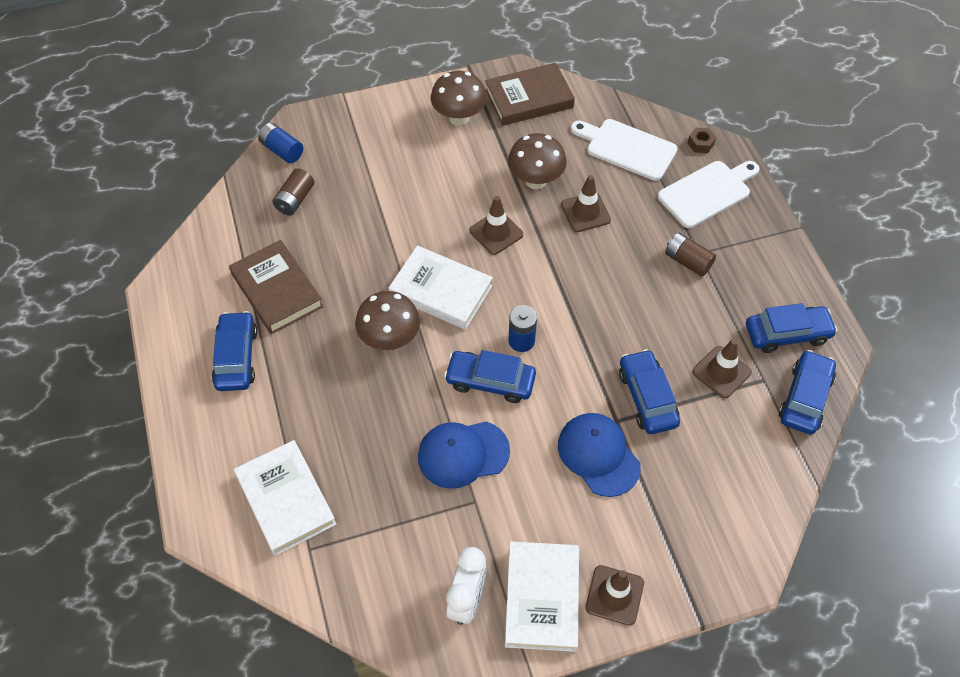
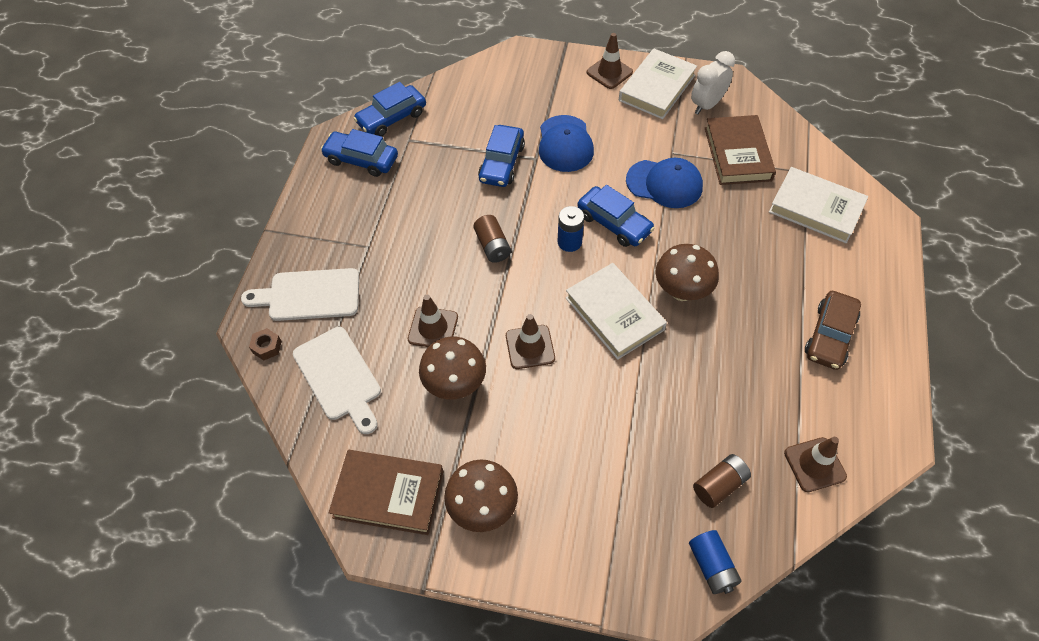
camera: 150 degrees left, 0 degrees up
blue car [212,311,257,391] -> brown car [805,291,861,370]
brown book [229,240,324,334] -> brown book moved to [705,115,776,185]
white book [234,440,336,556] -> white book turned 60 degrees counterclockwise [769,167,868,243]
brown battery [665,233,716,276] -> brown battery moved to [473,215,511,263]
brown traffic cone [692,339,752,398] -> brown traffic cone moved to [784,437,847,492]

